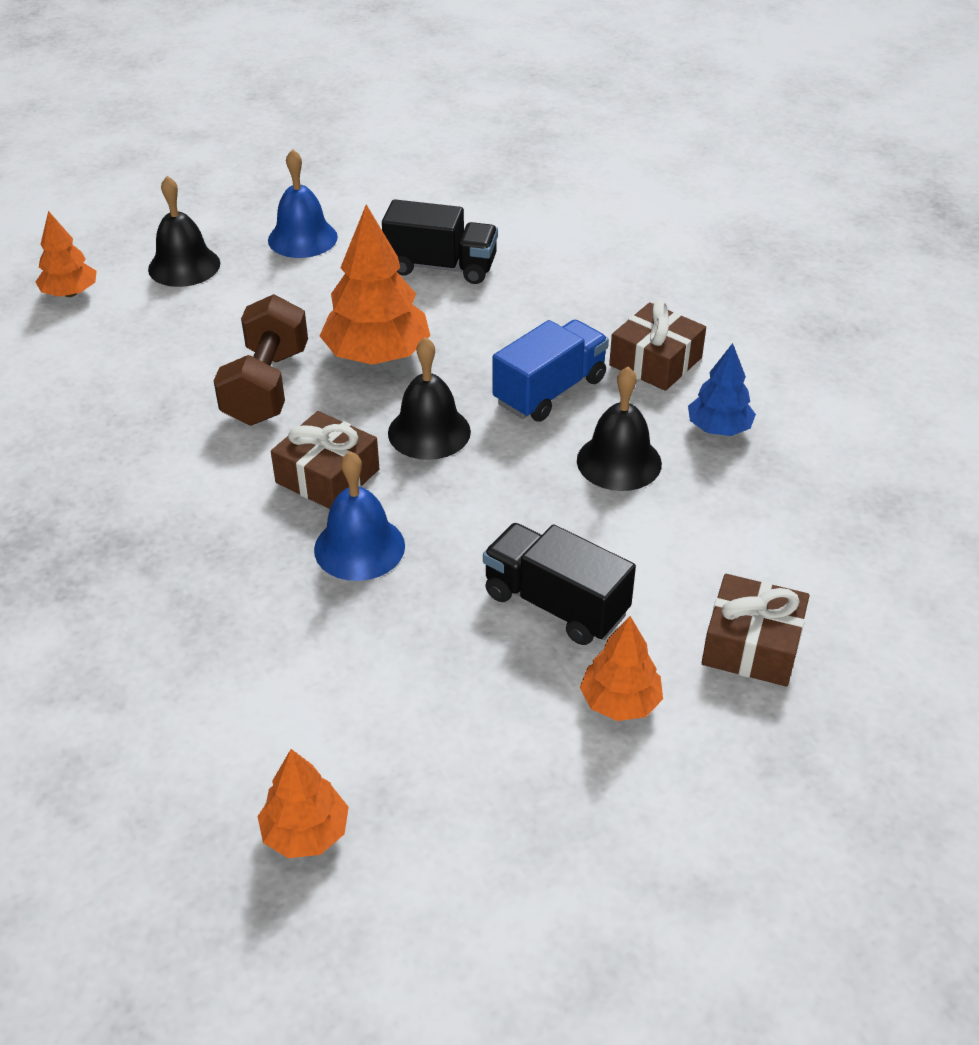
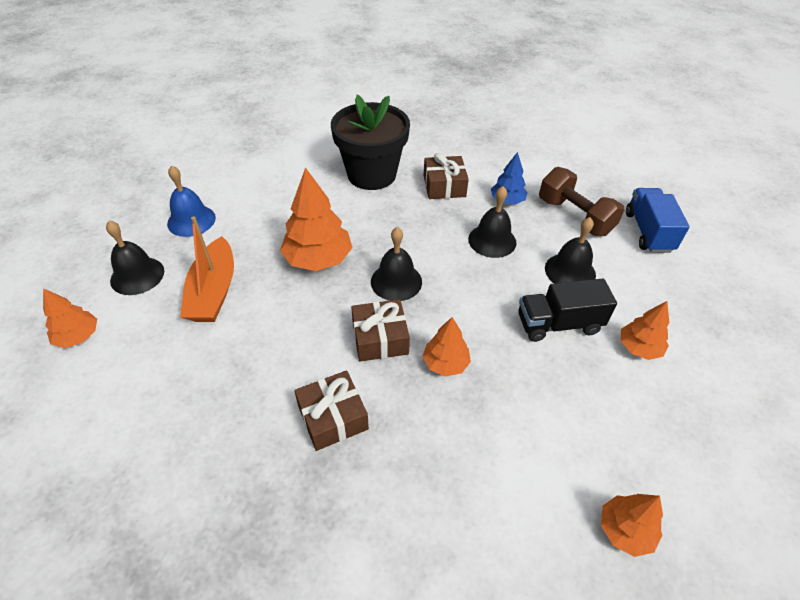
camera: 45 degrees left, 5 degrees up
brown dumbbell [214,294,308,426] -> brown dumbbell moved to [539,167,625,236]
blue bell [314,451,405,581] -> orange tree [422,317,471,376]
black truck [382,199,498,284] -> none
blue truck [493,320,609,422] -> blue truck moved to [626,188,690,253]
brown gift [702,574,810,687] -> brown gift moved to [294,370,369,451]
none -> orange boat [180,216,234,322]
none -> black flower pot [331,95,410,190]
none -> black bell [545,217,596,284]

